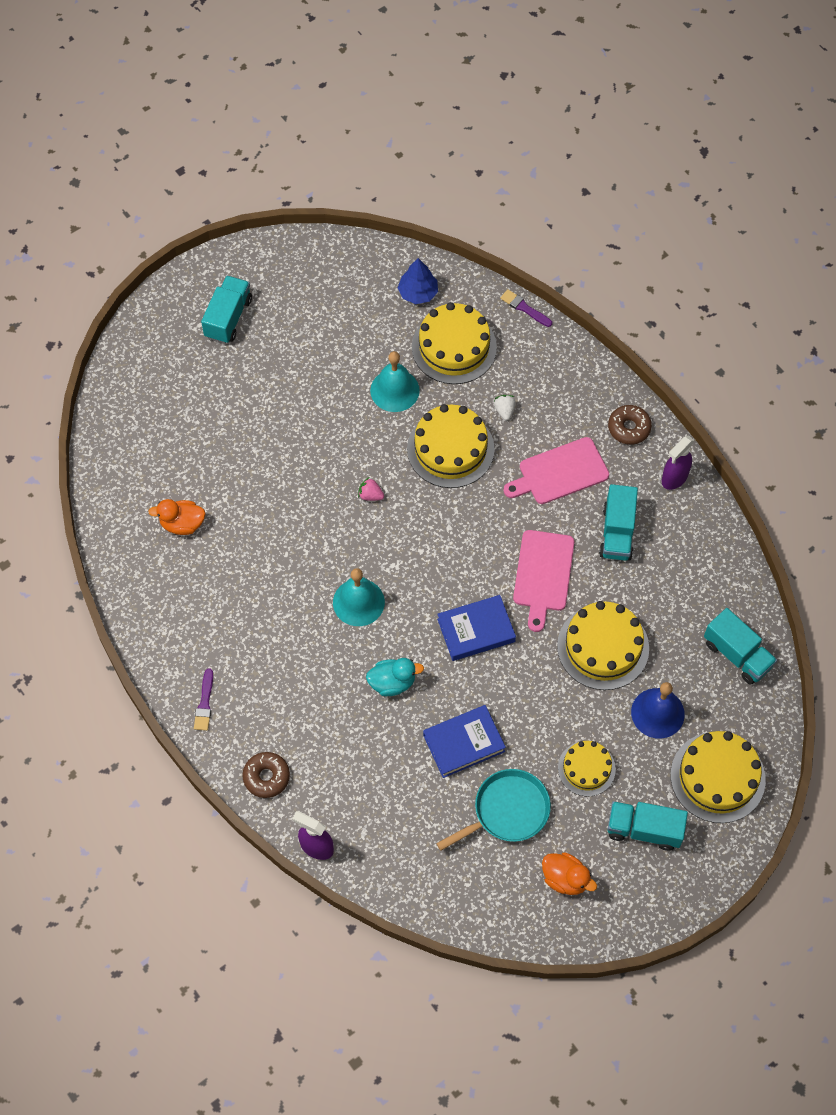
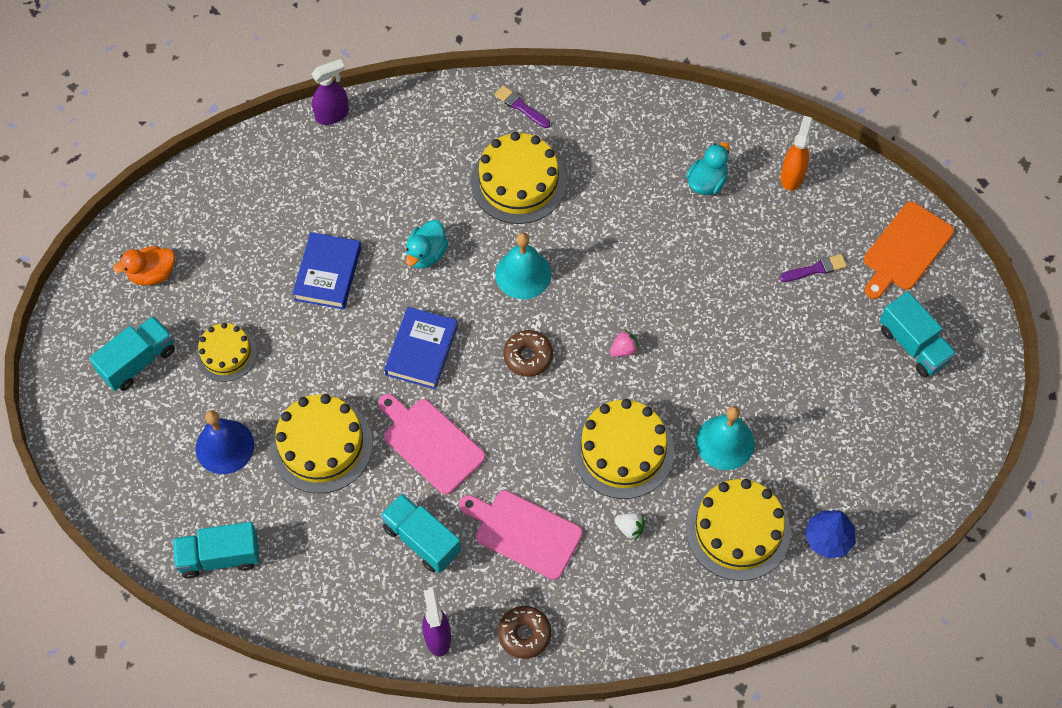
camera: 125 degrees right, 0 degrees up
orange duck [148,499,206,535] -> turquoise duck [686,142,730,195]
brown donut [242,752,290,798] -> brown donut moved to [503,330,553,377]
turquoise pan [436,769,551,851] -> none
purple brush [500,289,552,327] -> purple brush moved to [779,254,847,282]
pink cutting board [503,437,609,504] -> pink cutting board turned 75 degrees counterclockwise [459,490,583,580]
yellow cake [671,731,766,823] -> yellow cake moved to [471,132,566,224]
none -> orange spray bottle [781,116,813,191]
none -> orange cutting board [864,201,954,299]

